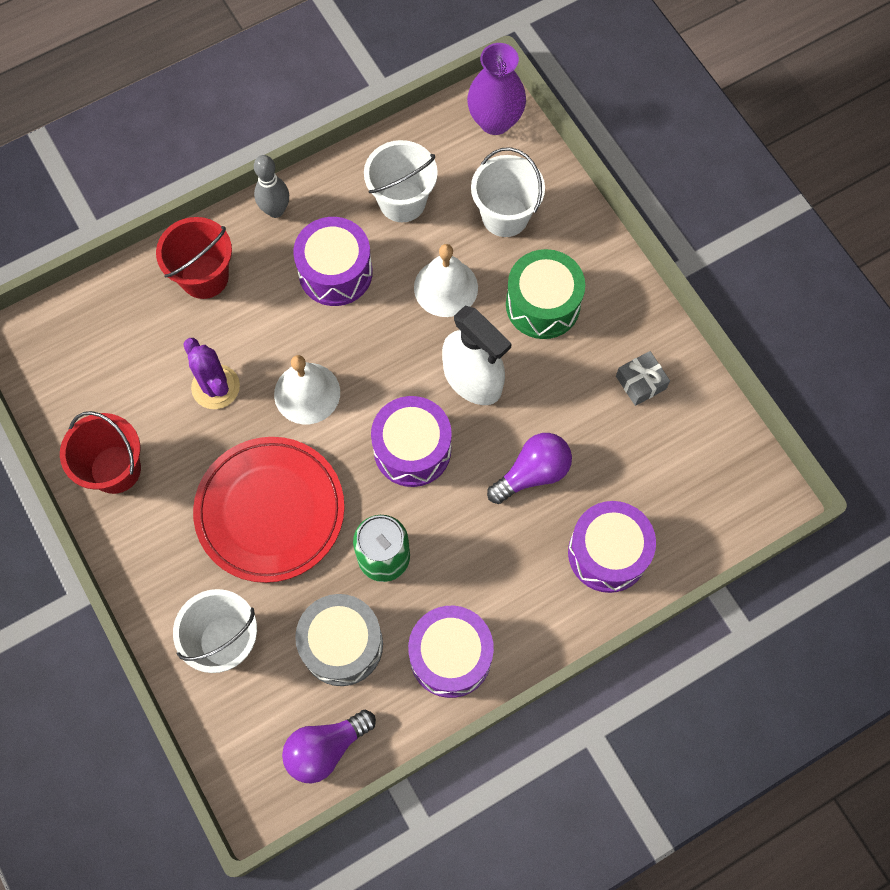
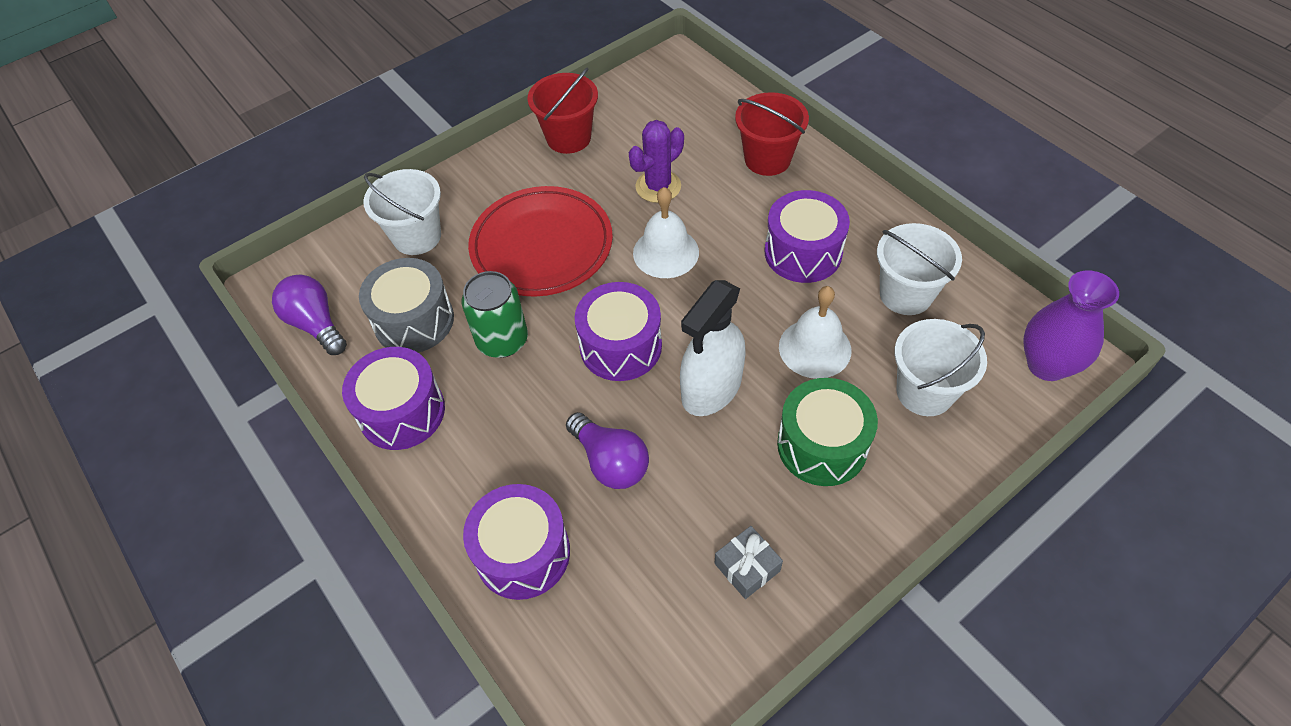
camera: 85 degrees right, 15 degrees down
grey bowling pin [254,155,289,218] -> none

